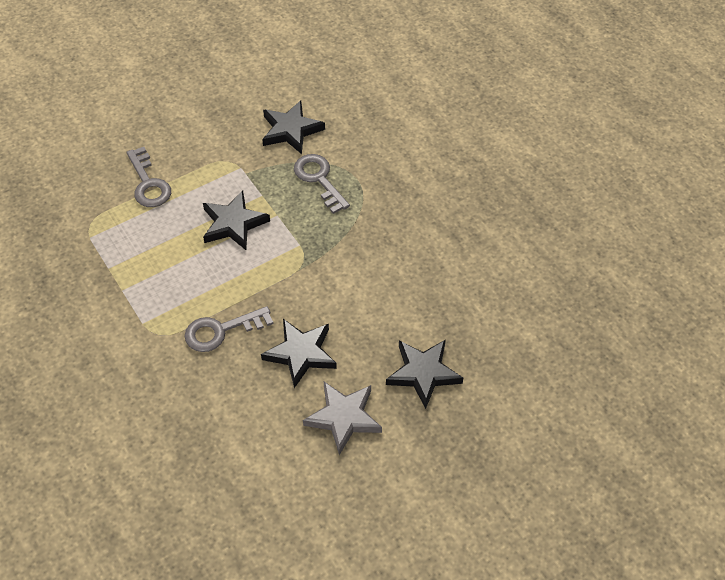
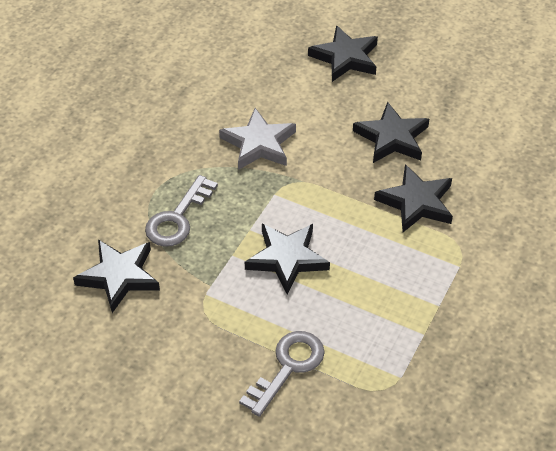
camera: 120 degrees left, 5 degrees down
grey key [185,306,274,352] -> black star [374,164,453,232]
grey star [303,382,382,455] -> grey star moved to [219,108,296,170]

